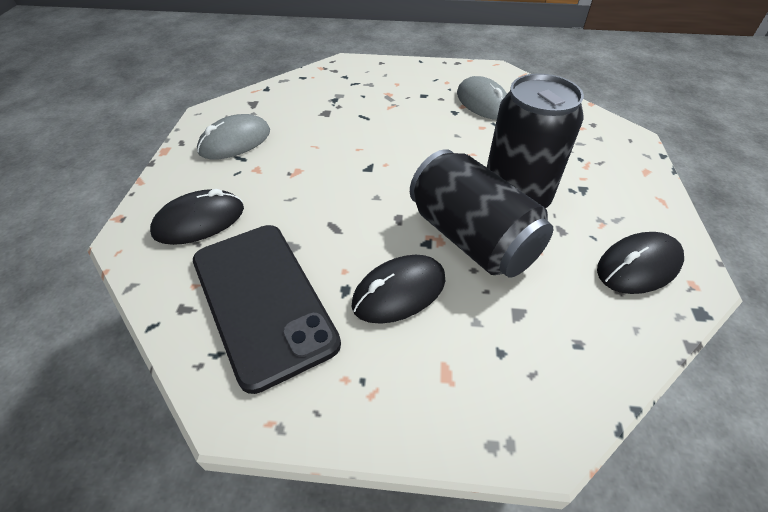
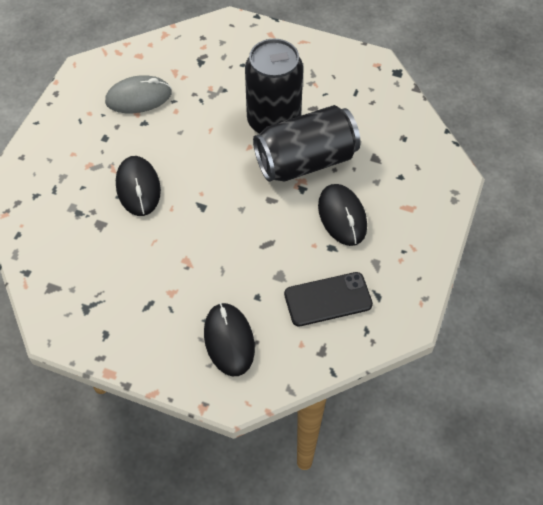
camera: 75 degrees left, 10 degrees up
black phone [193,225,341,394] -> black phone [284,272,373,326], size x0.61
grey mouse [197,114,270,160] -> none
black mouse [597,232,684,294] -> black mouse moved to [116,156,161,216]

